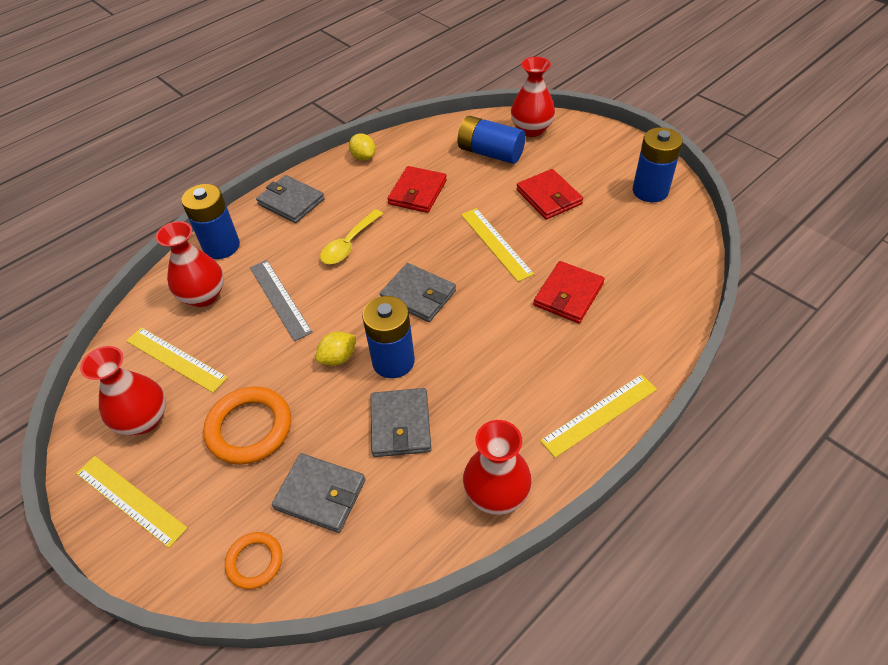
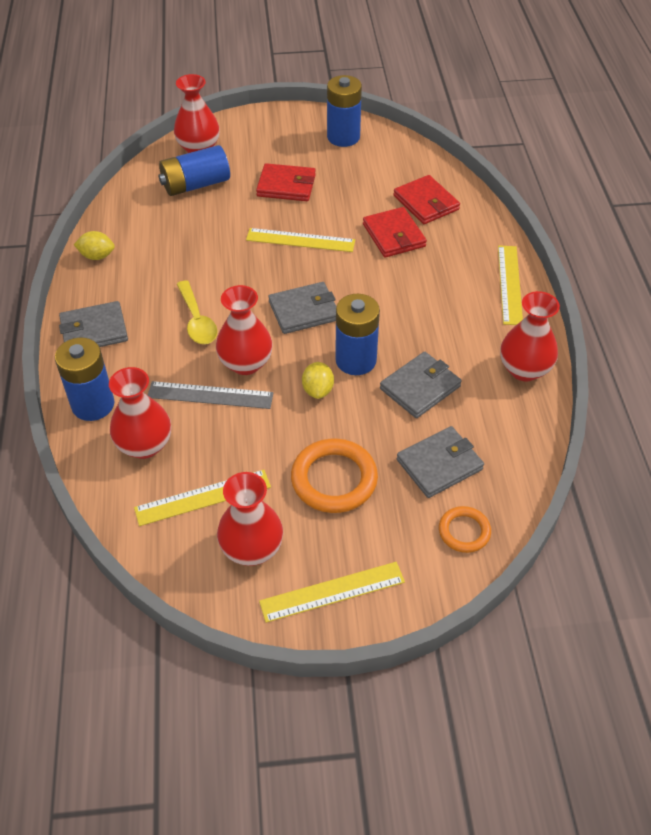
camera: 55 degrees left, 0 degrees up
grey wallet [371,388,431,457] -> grey wallet turned 75 degrees counterclockwise [380,352,462,418]
red wallet [387,166,447,213] -> red wallet moved to [393,175,460,224]
none -> red vase [216,285,273,375]

